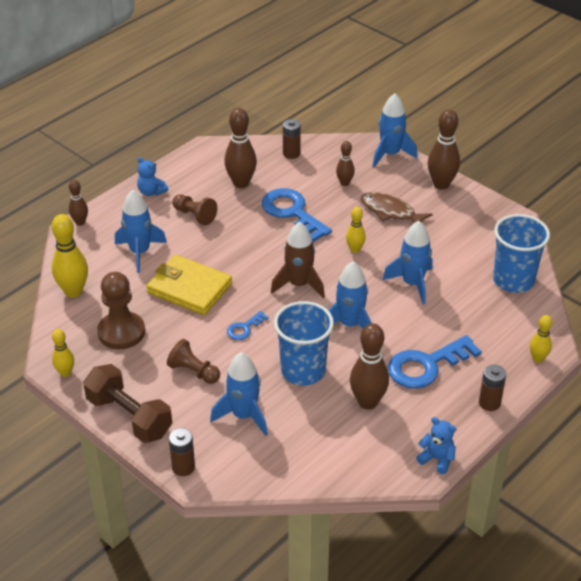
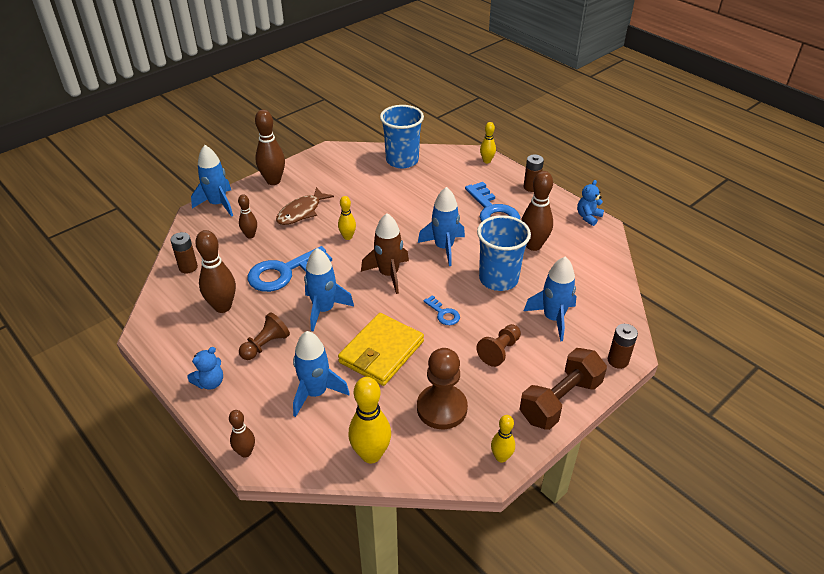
camera: 85 degrees left, 0 degrees up
blue rocket [382,221,432,304] -> blue rocket moved to [304,248,354,332]

